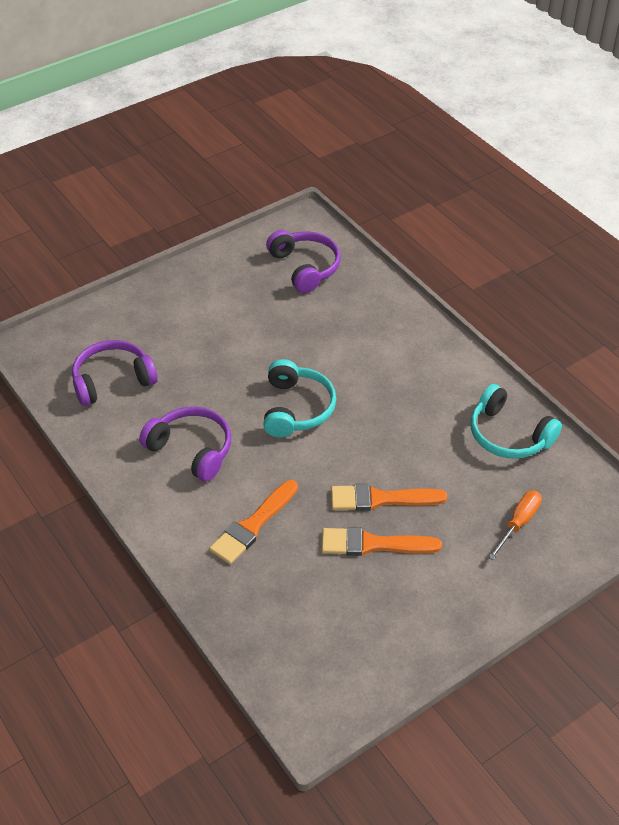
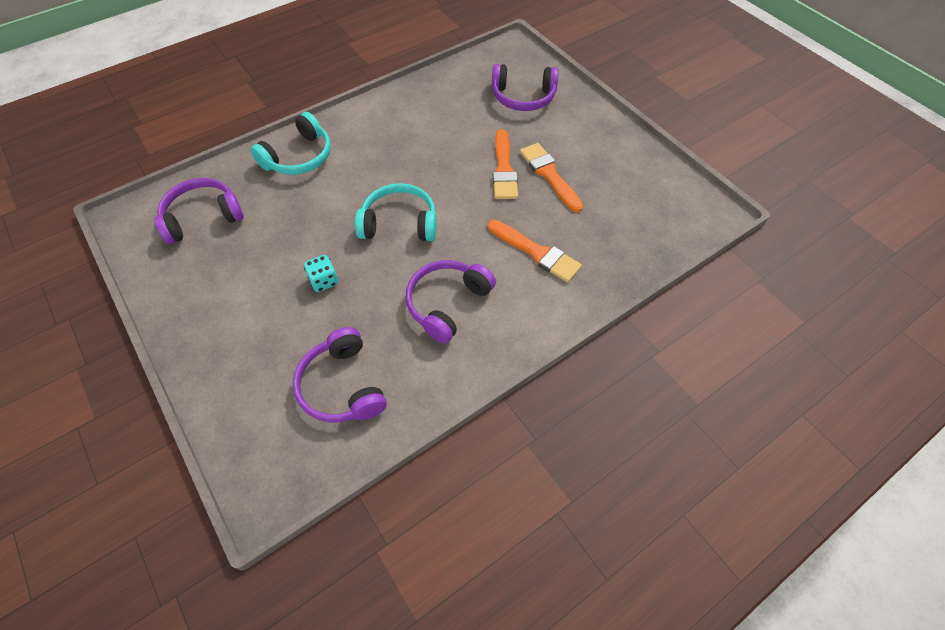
camera: 90 degrees left, 10 degrees up
orange brush [322,527,442,556] -> orange brush turned 150 degrees clockwise [520,143,583,212]
turquoise headphones [470,384,562,459] -> turquoise headphones moved to [251,112,331,175]
orange screwdriver [488,491,542,560] -> purple headphones [492,64,559,111]
none -> turquoise dice [304,255,338,292]

